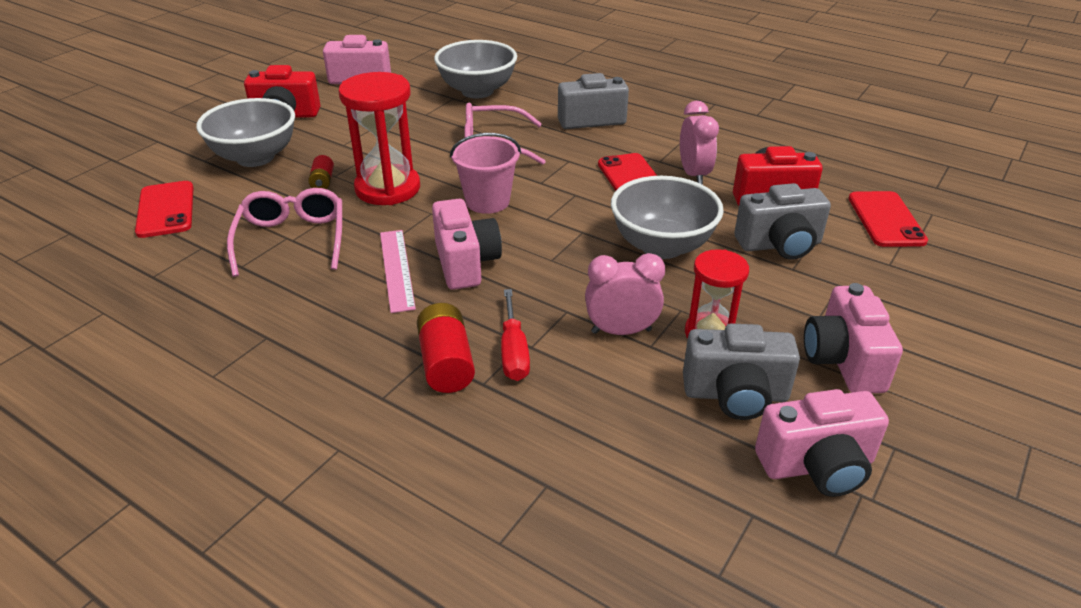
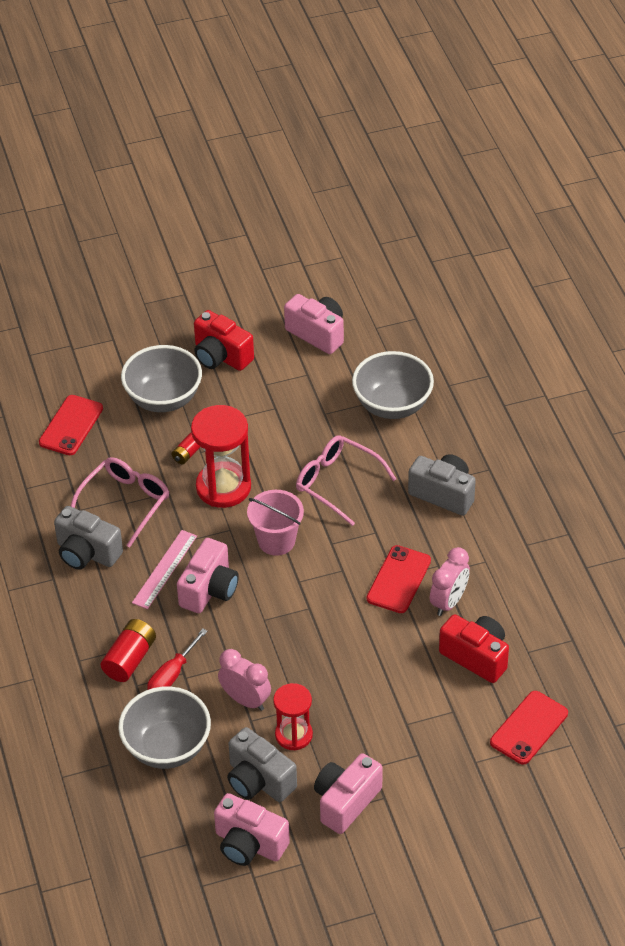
camera: 40 degrees right, 10 degrees up
grey bowl [611,176,724,259] -> grey bowl moved to [118,687,211,769]
grey camera [734,183,831,260] -> grey camera moved to [54,506,123,570]

